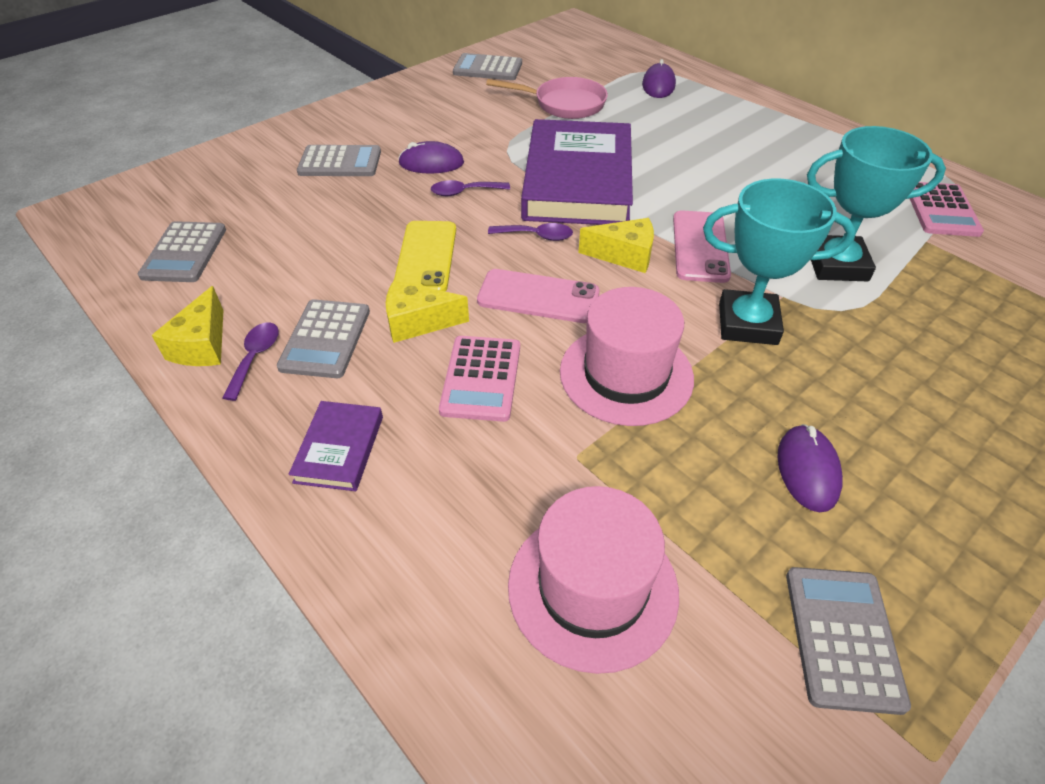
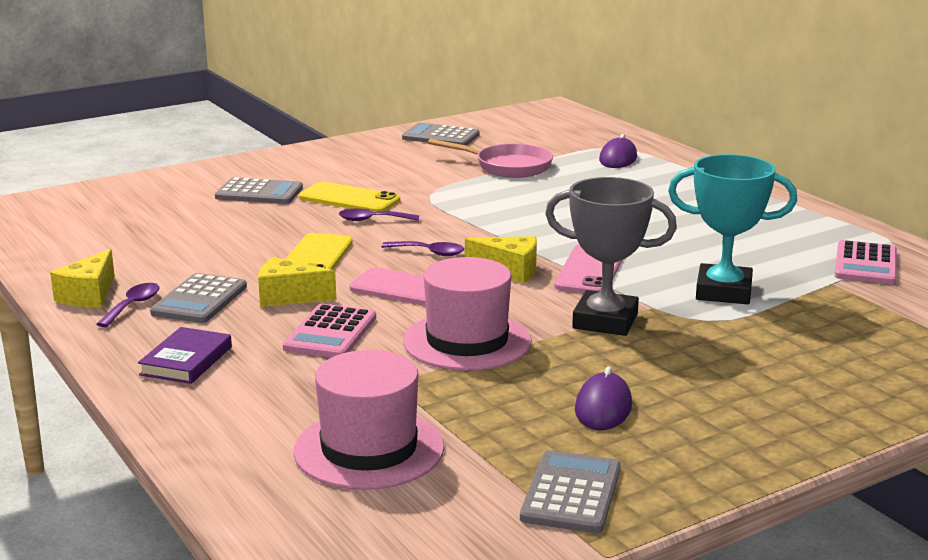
camera: 10 degrees right, 25 degrees down
grey calculator [138,221,226,282] -> none
purple mouse [398,141,464,174] -> yellow phone [299,182,400,212]
purple book [521,119,633,225] -> none
turquoise trophy [703,178,856,345] -> grey trophy [545,177,677,336]

